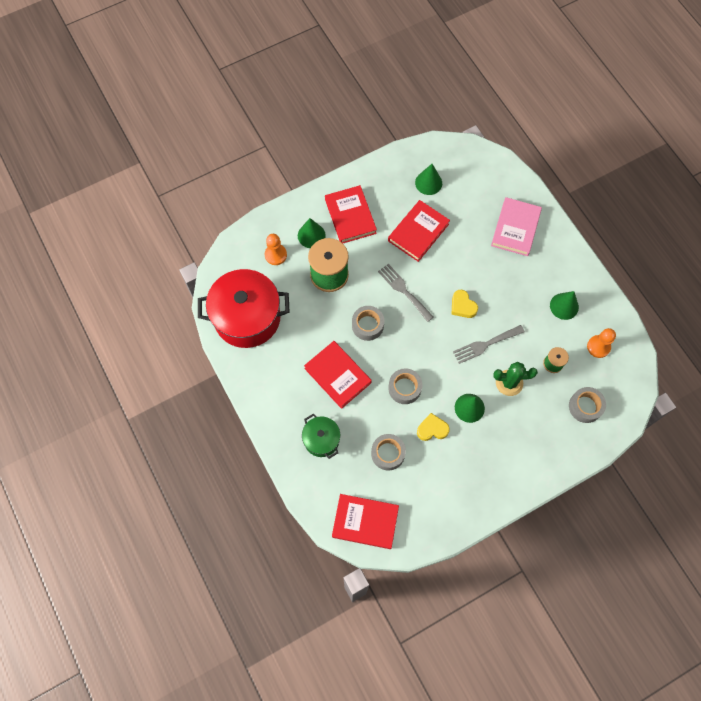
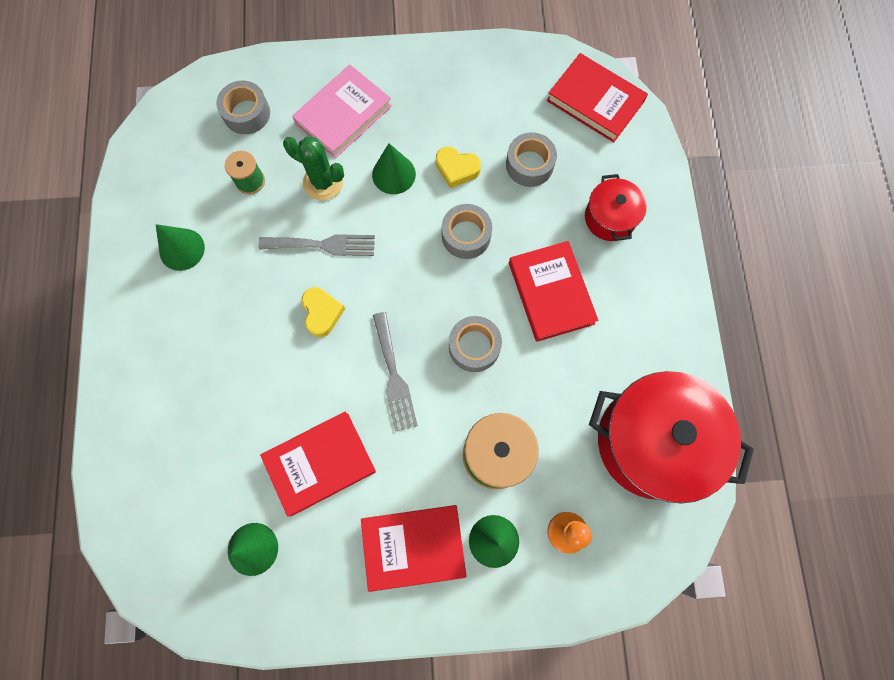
camera: 155 degrees left, 5 degrees up
green pot [302,414,340,459] -> red pot [585,174,647,241]
red book [325,185,377,243] -> red book turned 75 degrees clockwise [361,505,467,592]
pink book [491,197,542,256] -> pink book moved to [292,65,392,159]
orange pawn [587,328,616,358] -> none

